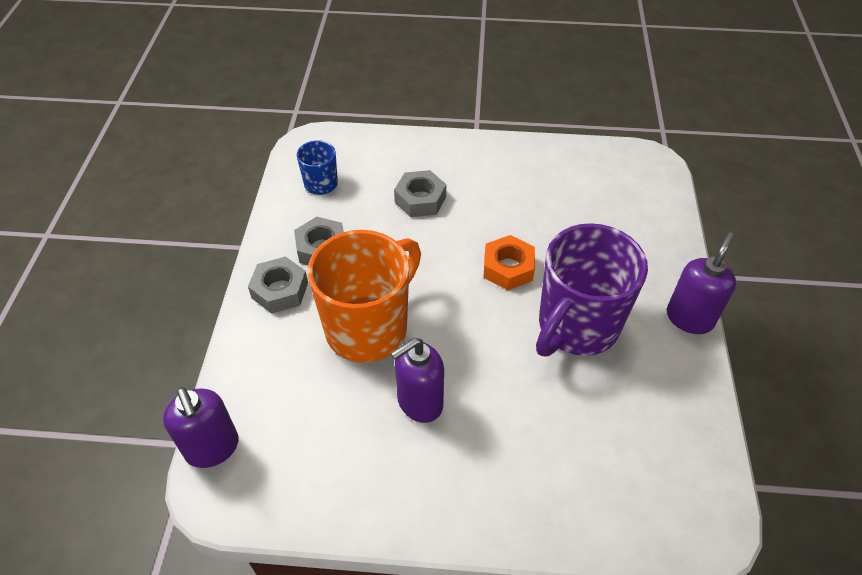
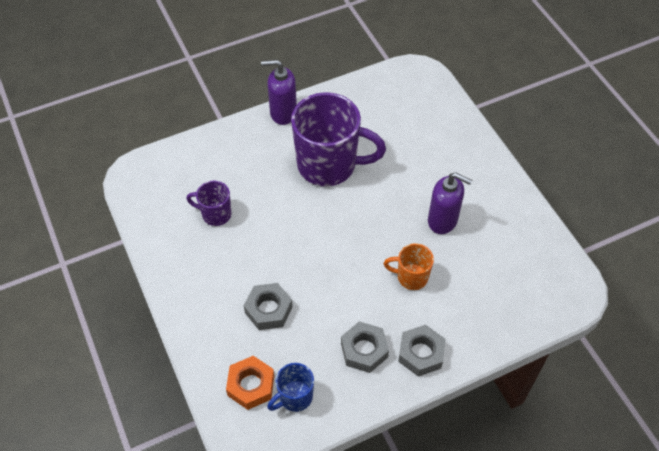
camera: 120 degrees left, 5 degrees up
purple soap dispenser [163,387,239,468] -> none
orange mug [307,230,421,363] -> orange mug [384,243,434,290], size x0.48
orange nut [483,235,535,290] -> orange nut moved to [226,356,274,410]
none -> purple mug [186,181,231,226]

